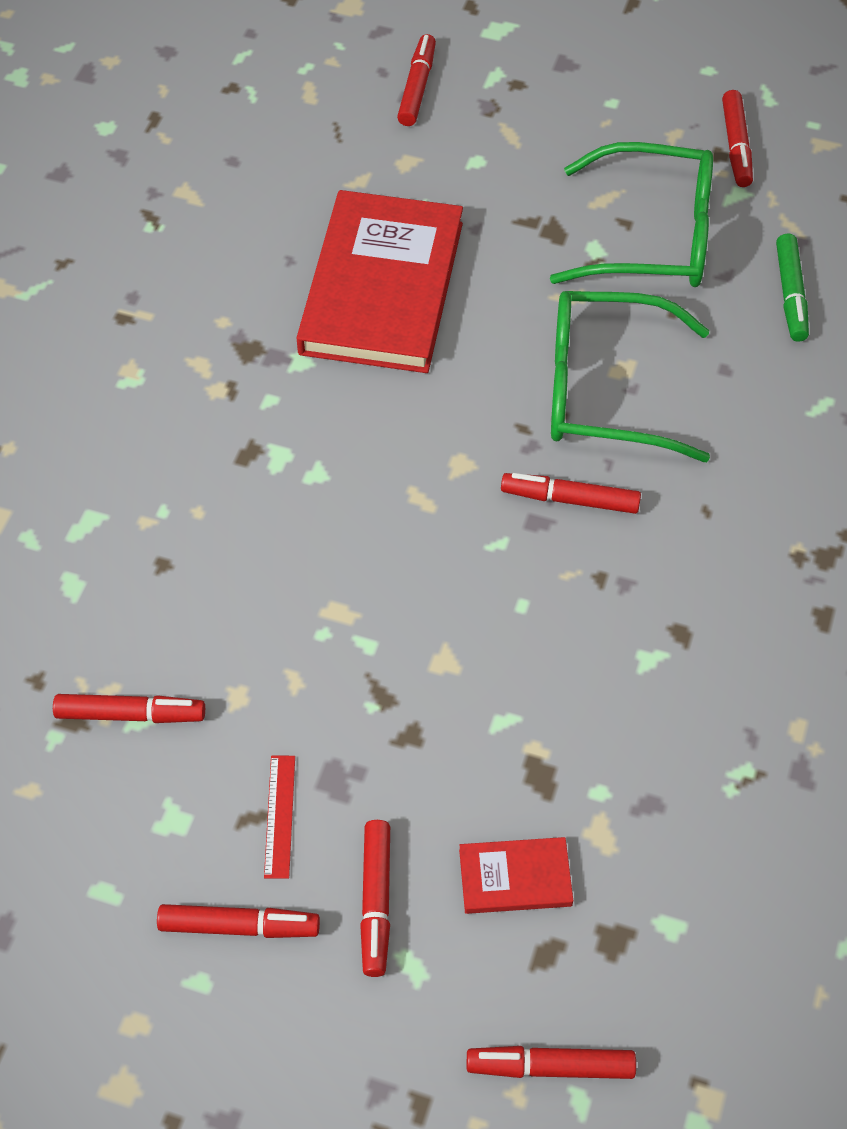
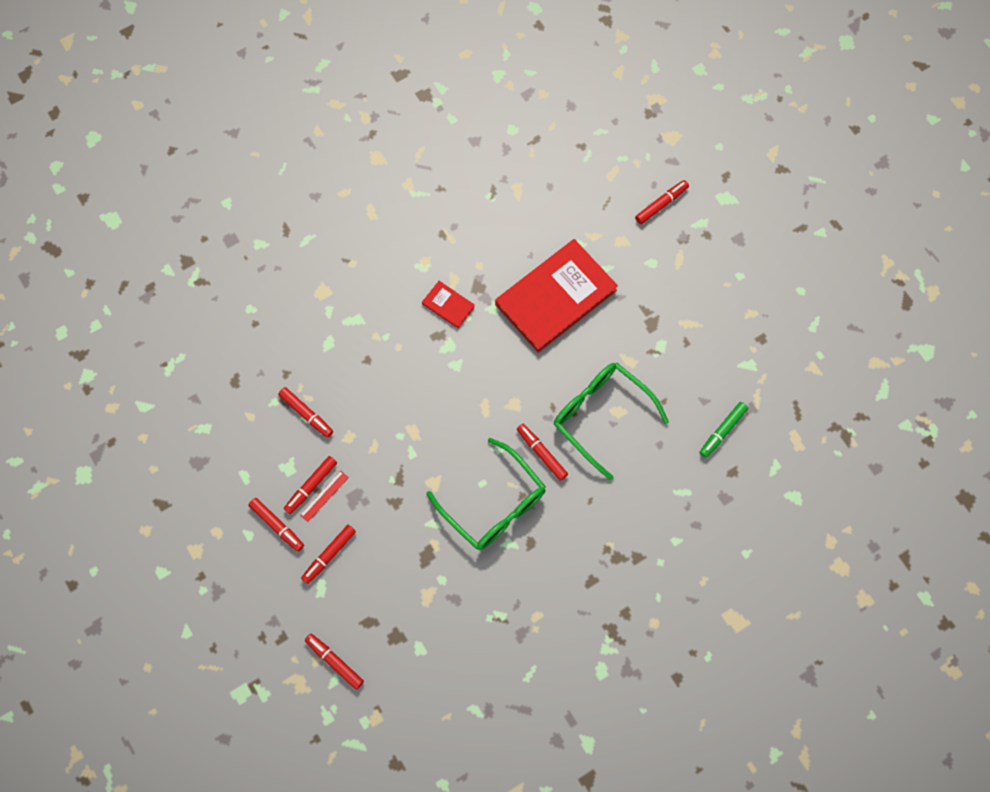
camera: 40 degrees right, 15 degrees up
red book [459,837,573,914] -> red book moved to [422,281,475,328]
green glasses [550,142,713,287] -> green glasses moved to [426,438,546,550]
red marker [722,90,753,187] -> red marker moved to [284,456,337,514]

